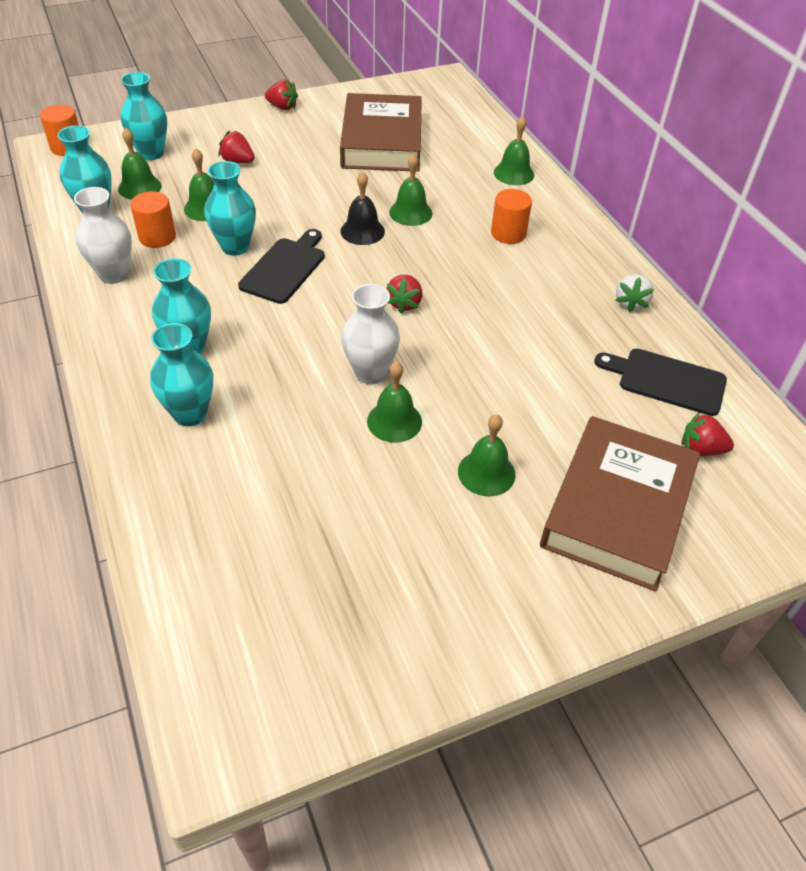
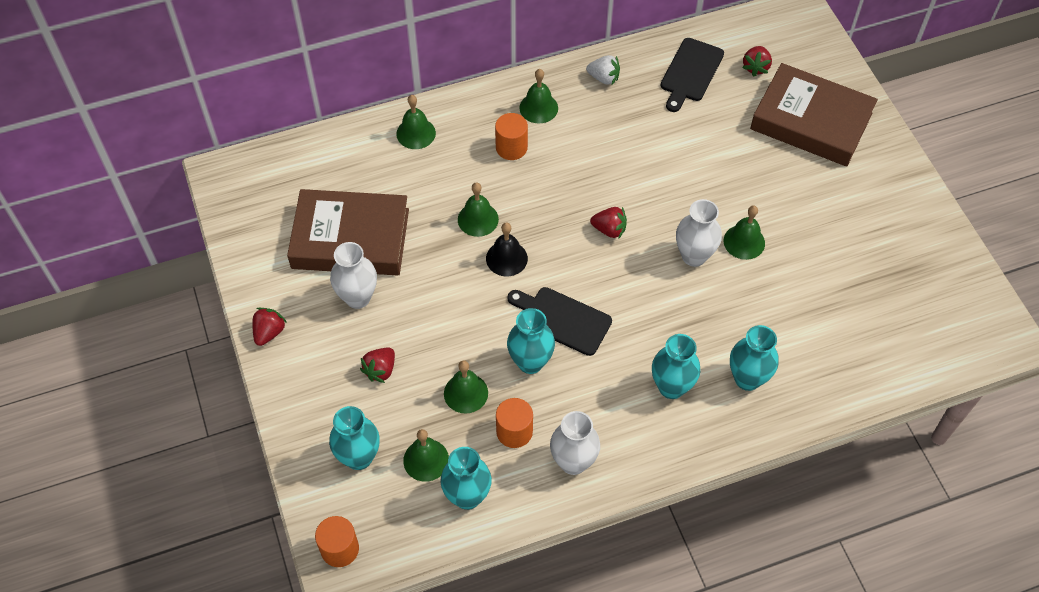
camera: 85 degrees left, 10 degrees up
green bell [458,414,515,496] -> green bell moved to [519,69,558,123]
none -> white vase [330,242,377,309]

